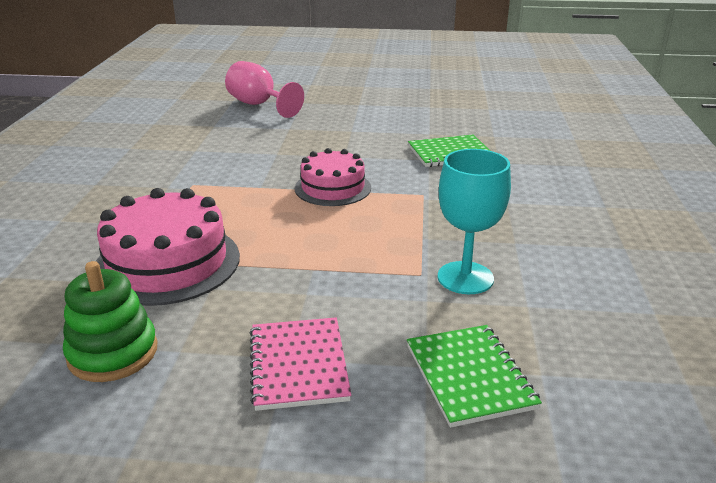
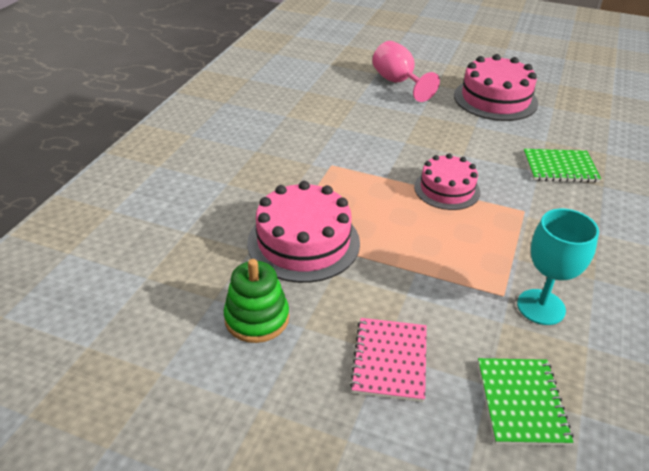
camera: 15 degrees right, 10 degrees up
none -> pink cake [454,54,538,121]

